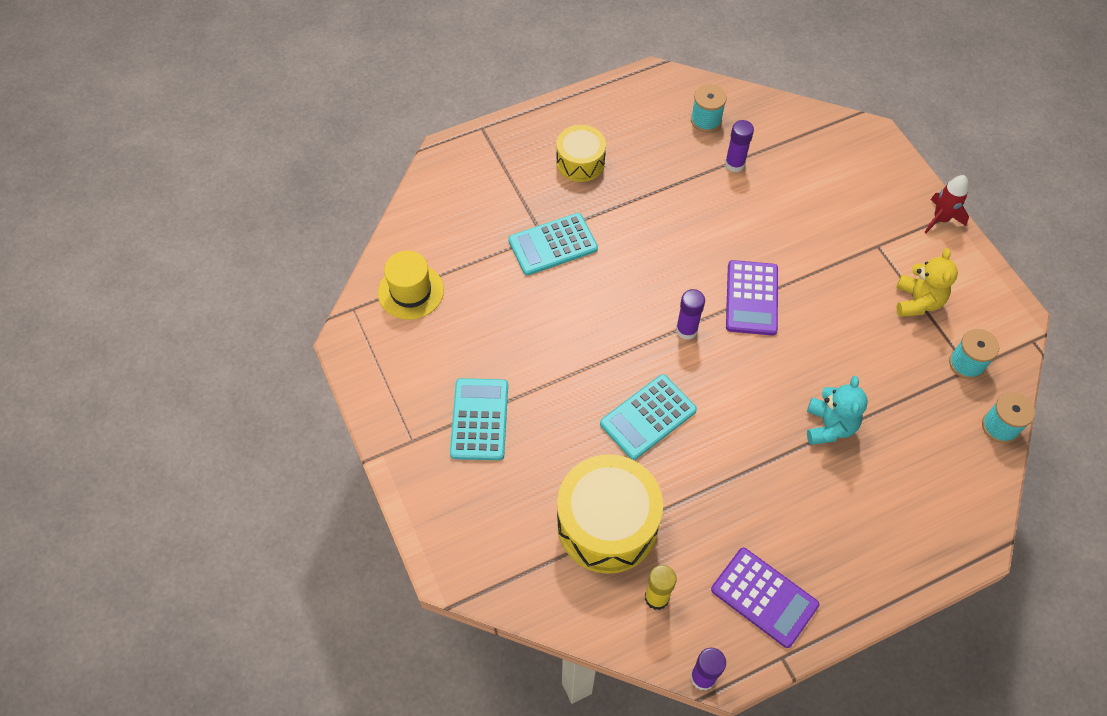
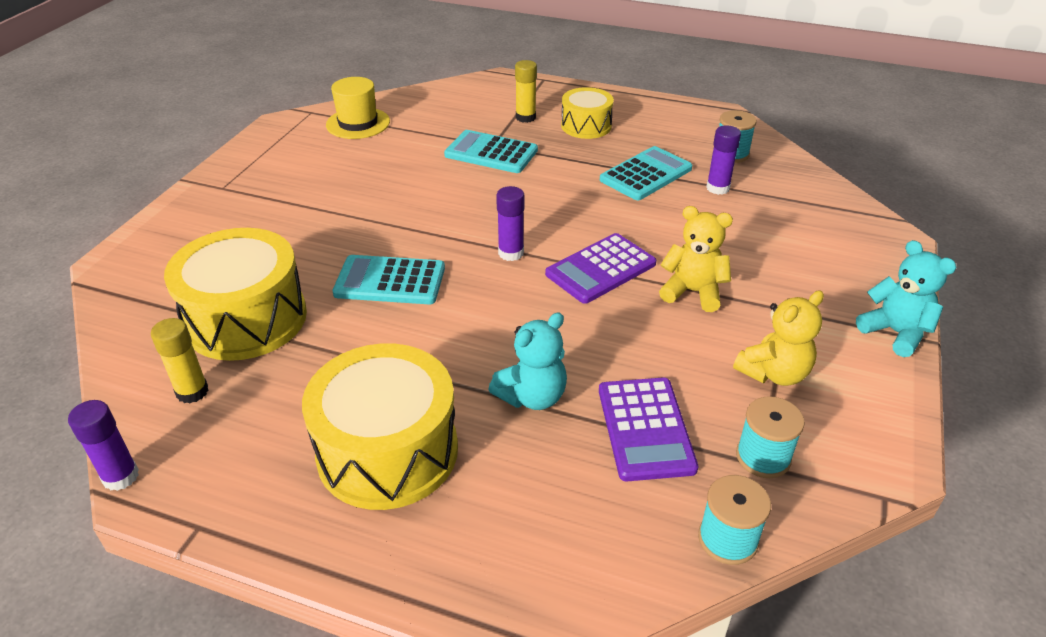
camera: 45 degrees right, 20 degrees down
turquoise calculator [450,378,508,460] -> turquoise calculator moved to [600,146,692,200]
purple calculator [711,548,819,648] -> purple calculator moved to [599,378,698,481]
red rocket [924,175,969,233] -> turquoise teddy bear [856,240,956,357]
none -> yellow drum [302,343,458,510]
none -> yellow glue stick [515,60,537,123]
none -> yellow teddy bear [659,206,733,312]

